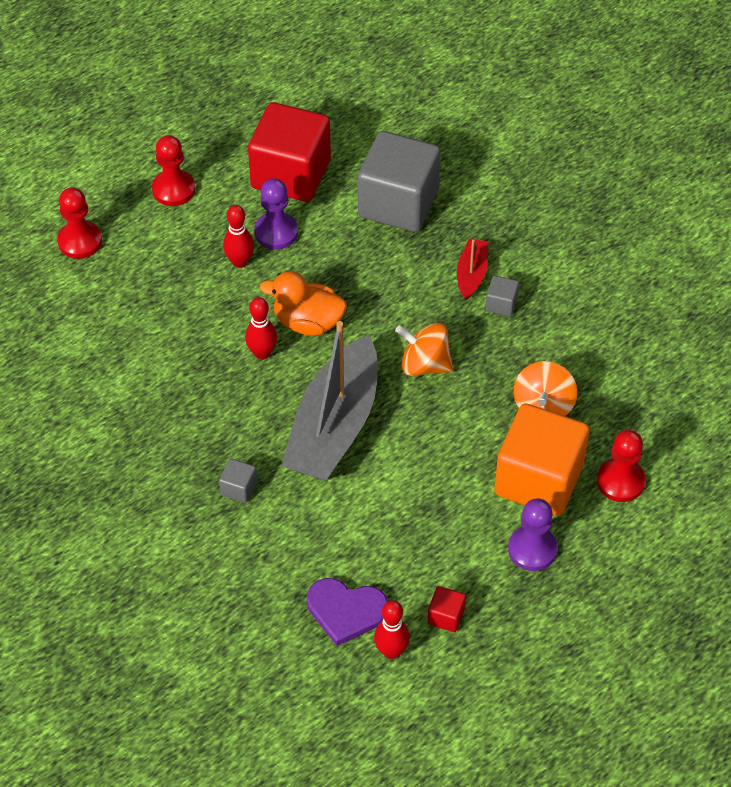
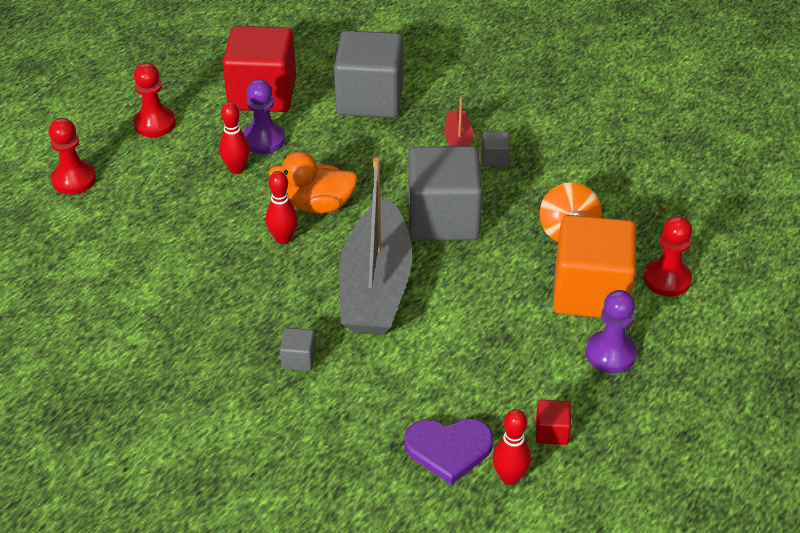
camera: 15 degrees left, 10 degrees down
orange spinning top [395,323,453,376] -> grey cube [408,146,483,241]

